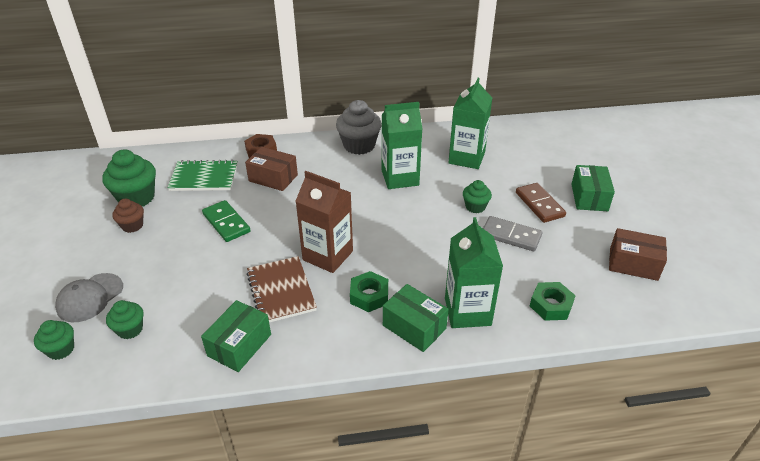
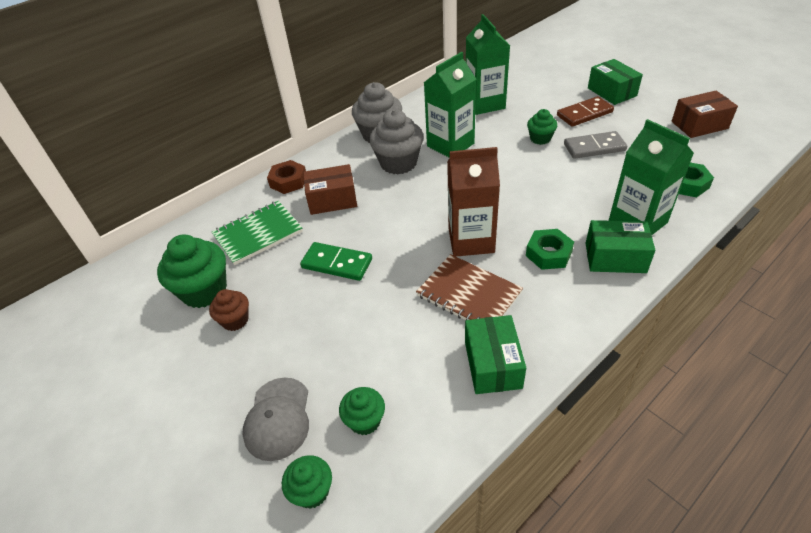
camera: 30 degrees left, 5 degrees up
brown domino [516,183,566,223] -> brown domino turned 60 degrees counterclockwise [557,96,614,127]
none -> grey cupcake [369,109,424,174]

